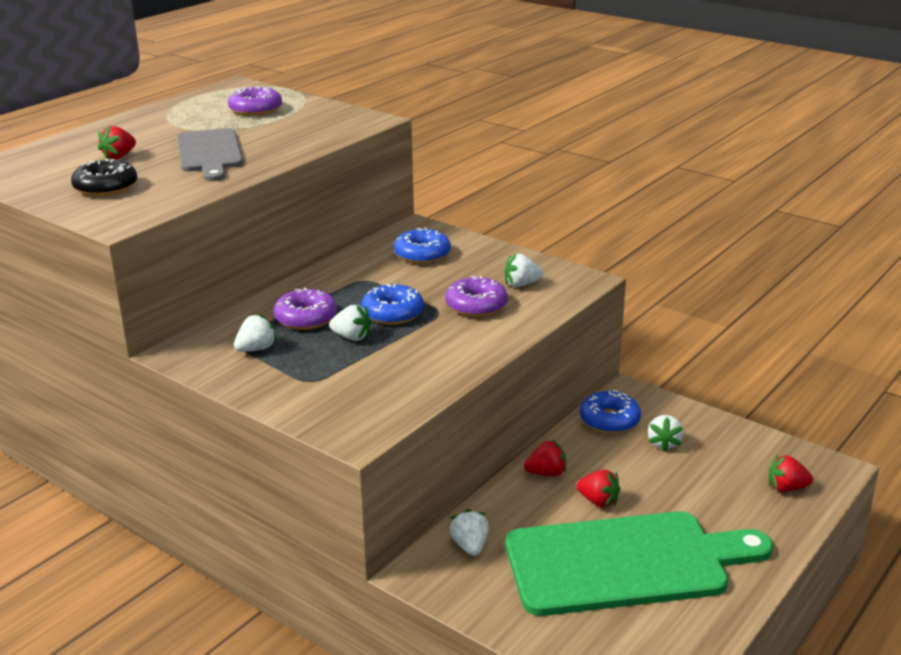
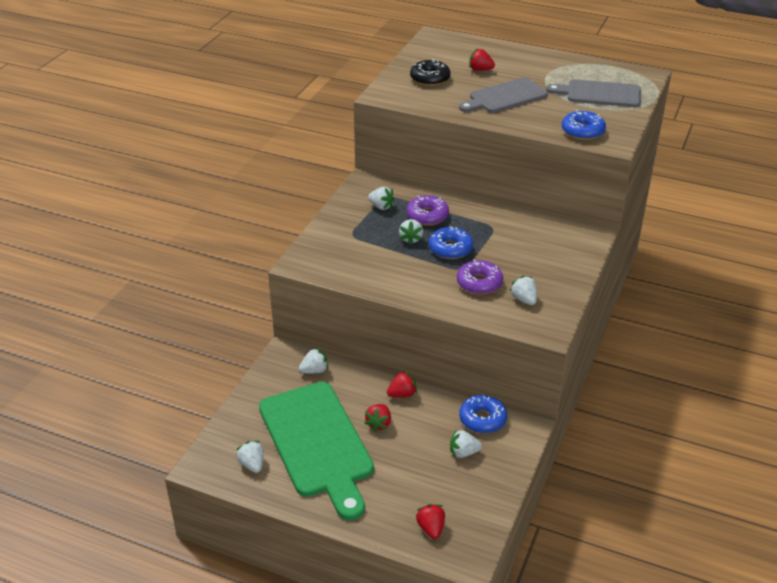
camera: 75 degrees right, 10 degrees up
purple donut [228,87,282,116] -> grey cutting board [546,79,641,107]
blue donut [394,228,451,264] -> blue donut moved to [562,110,606,140]
red strawberry [524,440,566,476] -> red strawberry turned 90 degrees counterclockwise [387,370,417,397]
none -> white strawberry [236,441,264,473]

